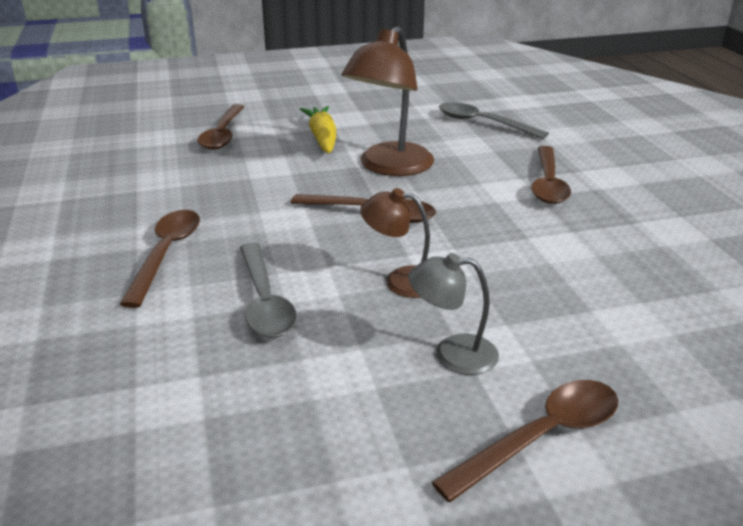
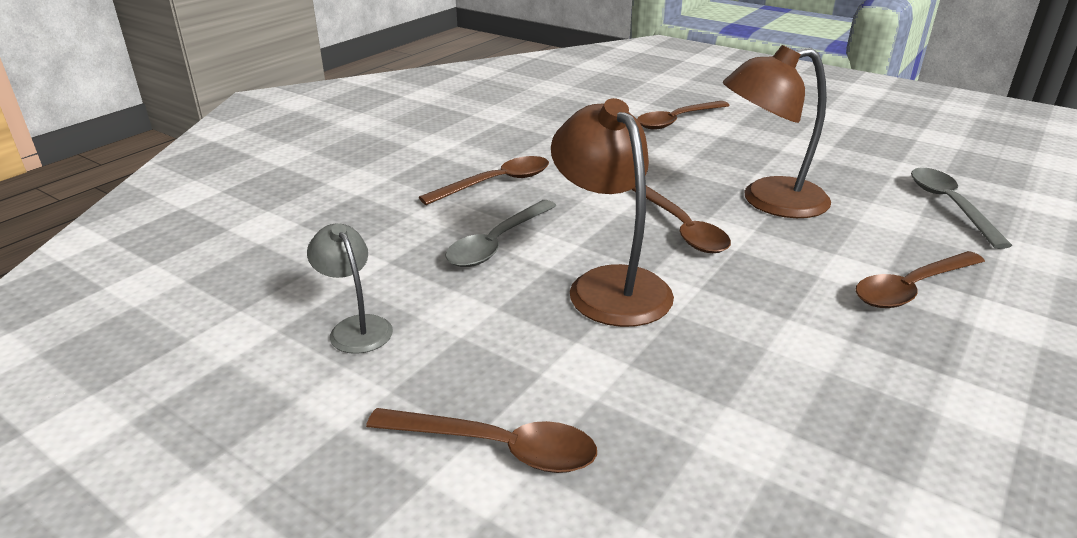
camera: 50 degrees right, 0 degrees up
yellow carrot [300,106,336,153] -> none
brown lamp [360,188,430,298] -> brown lamp [551,98,674,327], size x1.79
grey lamp [408,253,499,375] -> grey lamp moved to [307,224,393,354]

